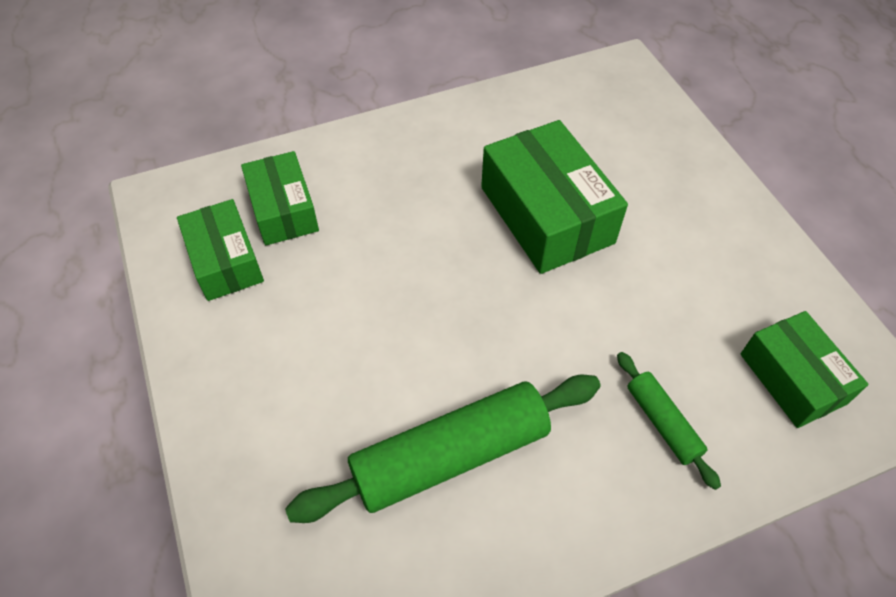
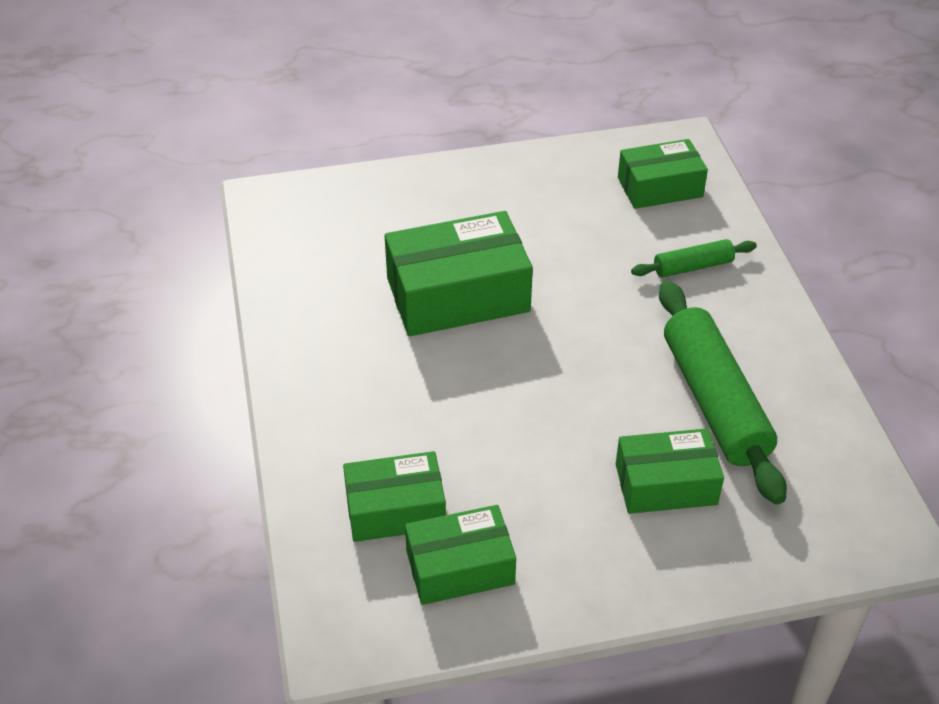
camera: 80 degrees left, 10 degrees down
none -> green box [616,428,724,514]

